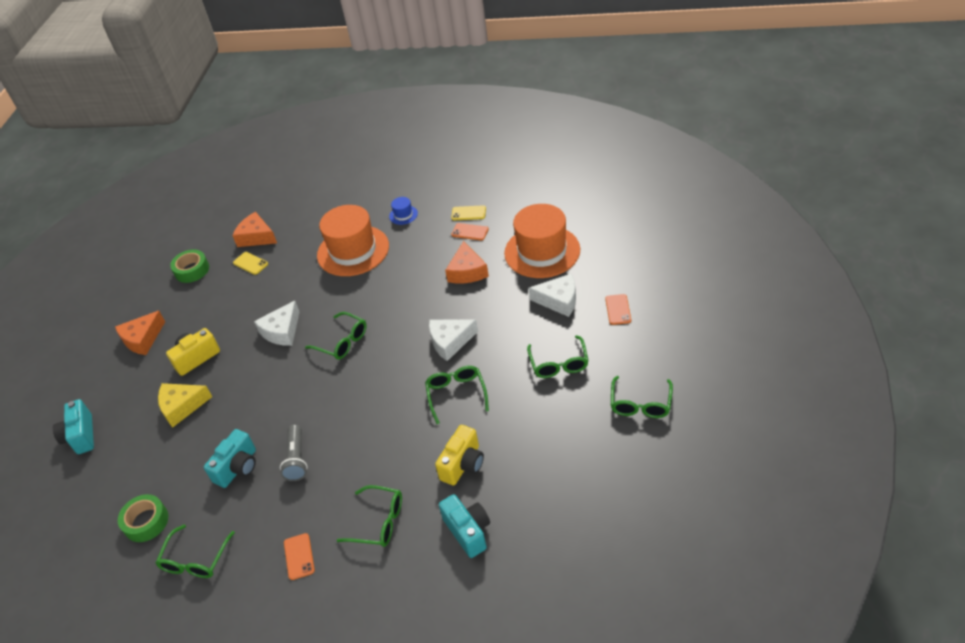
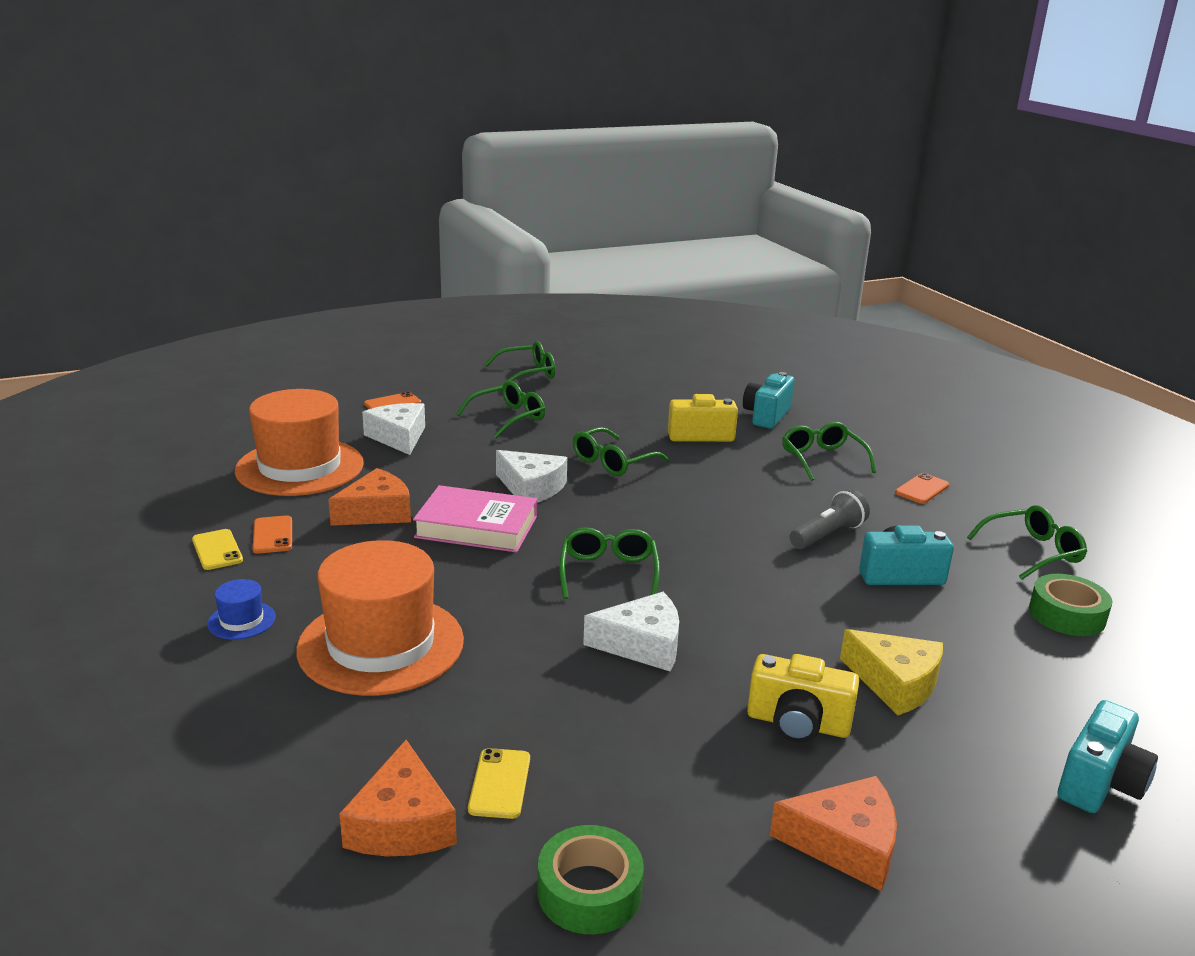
camera: 130 degrees left, 20 degrees down
none -> pink book [413,485,537,553]

